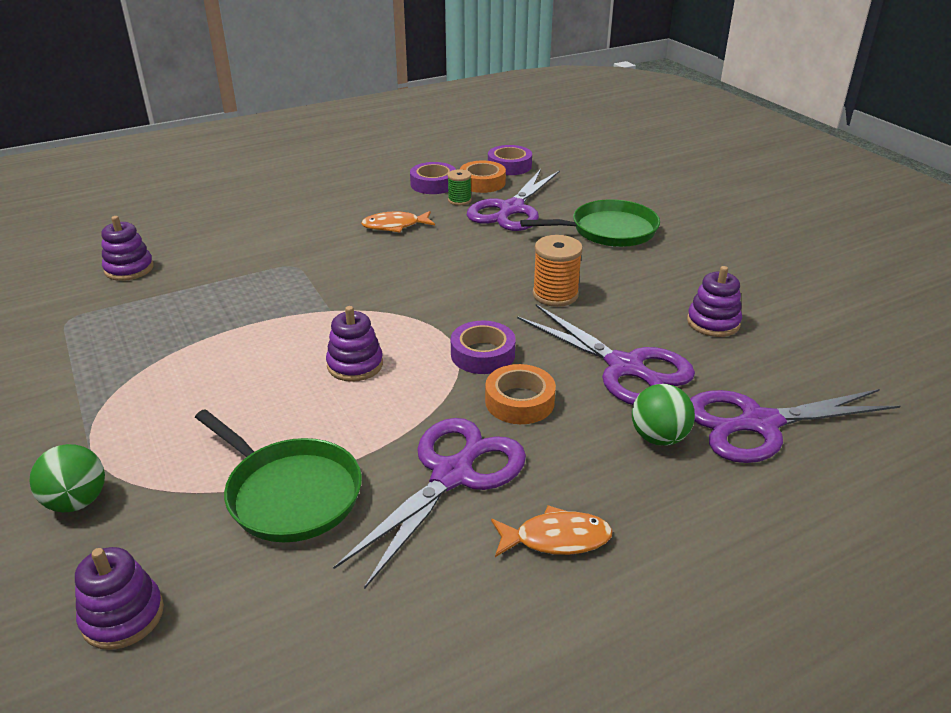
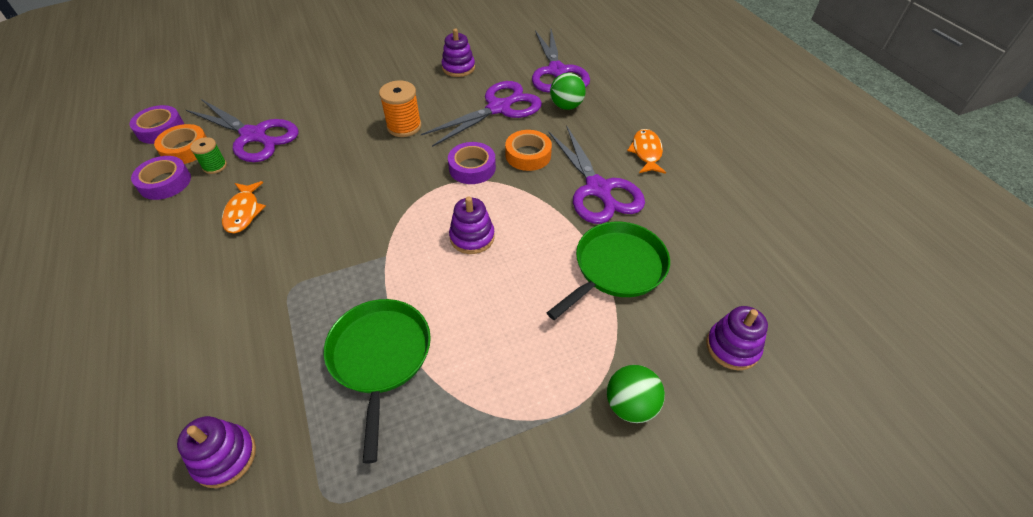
camera: 85 degrees left, 15 degrees up
purple scissors [333,418,526,589] -> purple scissors turned 150 degrees counterclockwise [548,125,645,224]
green pan [520,199,660,247] -> green pan moved to [324,299,431,464]

